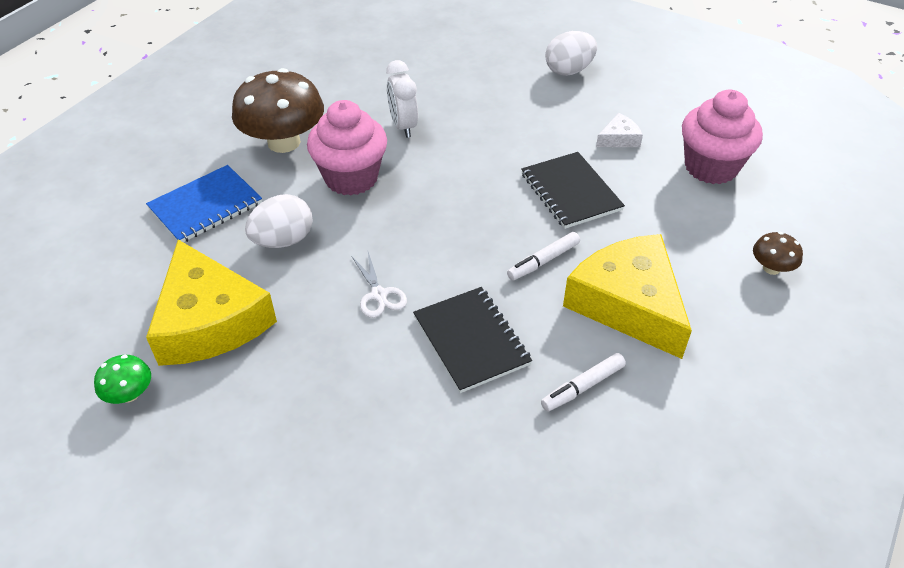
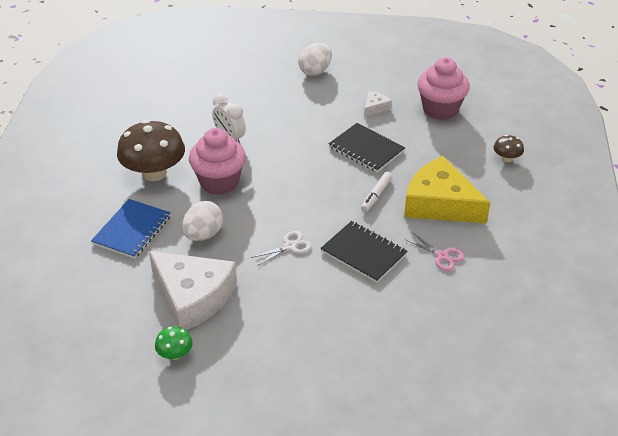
camera: 25 degrees left, 5 degrees down
yellow cheese [146,240,277,366] -> white cheese [149,251,237,330]
white scissors [351,252,407,318] -> white scissors turned 75 degrees counterclockwise [251,231,312,266]
white marker [541,353,626,412] -> pink scissors [405,232,465,271]

